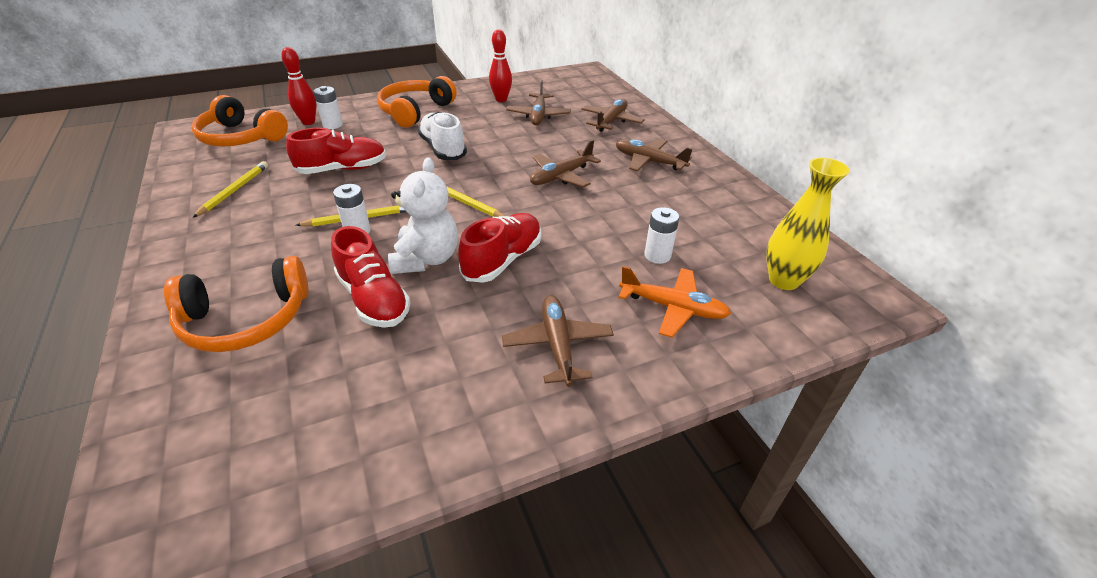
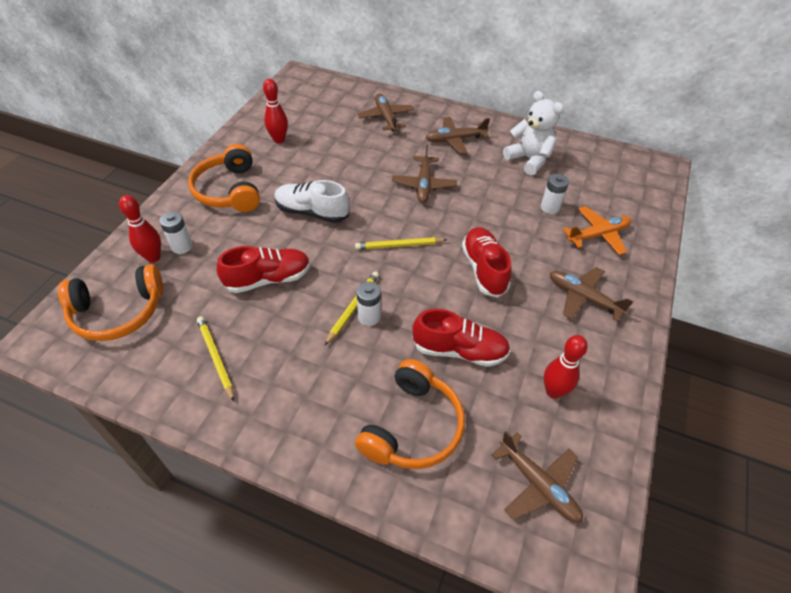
camera: 45 degrees left, 10 degrees up
red shoe [286,128,386,174] -> red shoe turned 45 degrees clockwise [217,246,311,293]
white teddy bear [388,157,458,274] -> white teddy bear moved to [503,91,563,175]
brown plane [506,80,571,125] -> brown plane moved to [491,432,583,522]
yellow vase [766,158,850,290] -> none
none -> red bowling pin [544,335,588,399]

